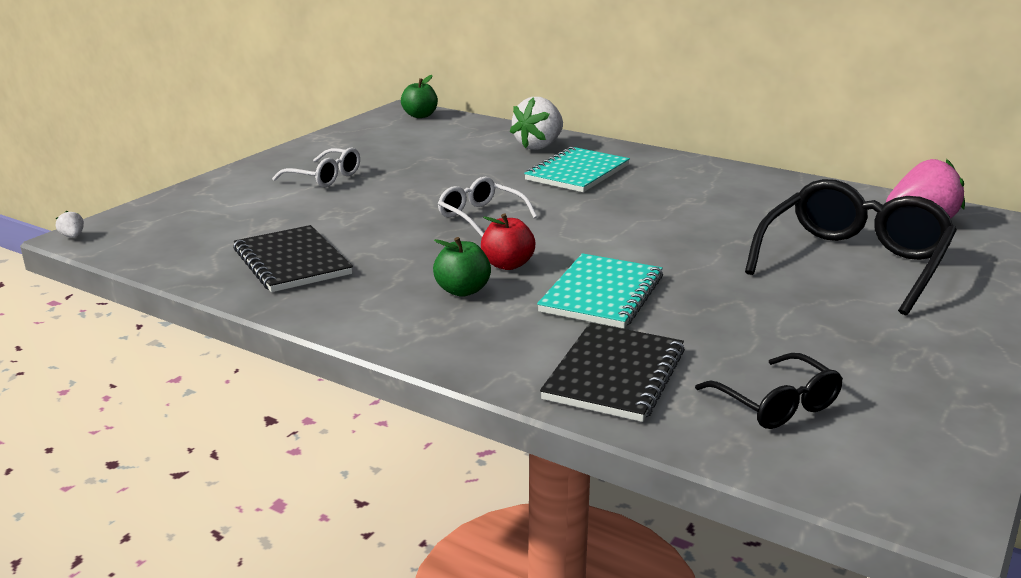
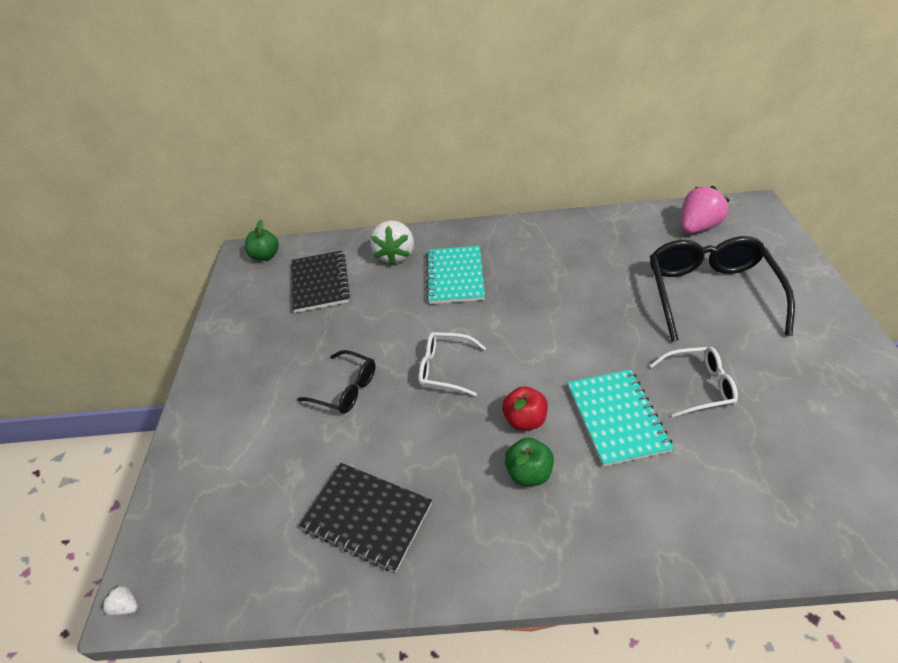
camera: 30 degrees left, 20 degrees up
white glasses [272,147,360,187] -> white glasses moved to [650,347,738,417]
black notebook [540,322,685,422] -> black notebook moved to [291,251,350,313]
black glasses [695,353,843,429] -> black glasses moved to [297,350,376,414]

